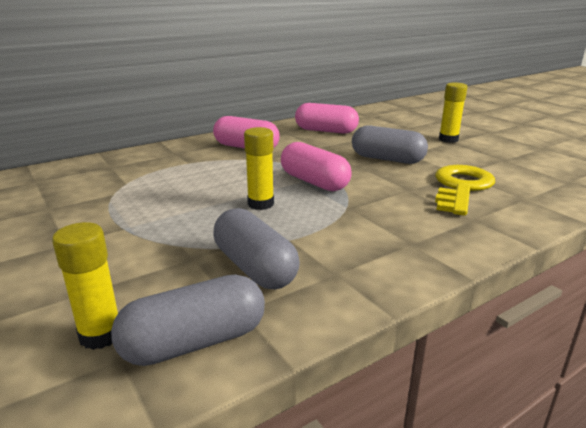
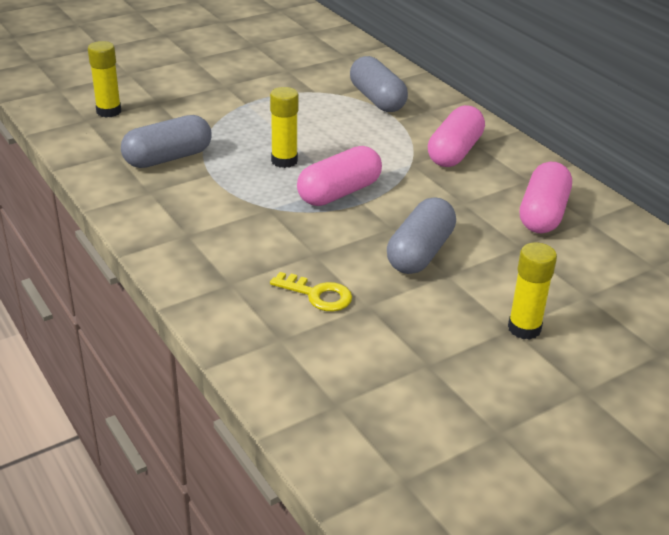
camera: 90 degrees right, 10 degrees up
grey capsule [111,274,265,366] -> grey capsule moved to [350,56,408,112]
yellow key [435,165,495,216] -> yellow key [270,272,352,311], size x0.57

